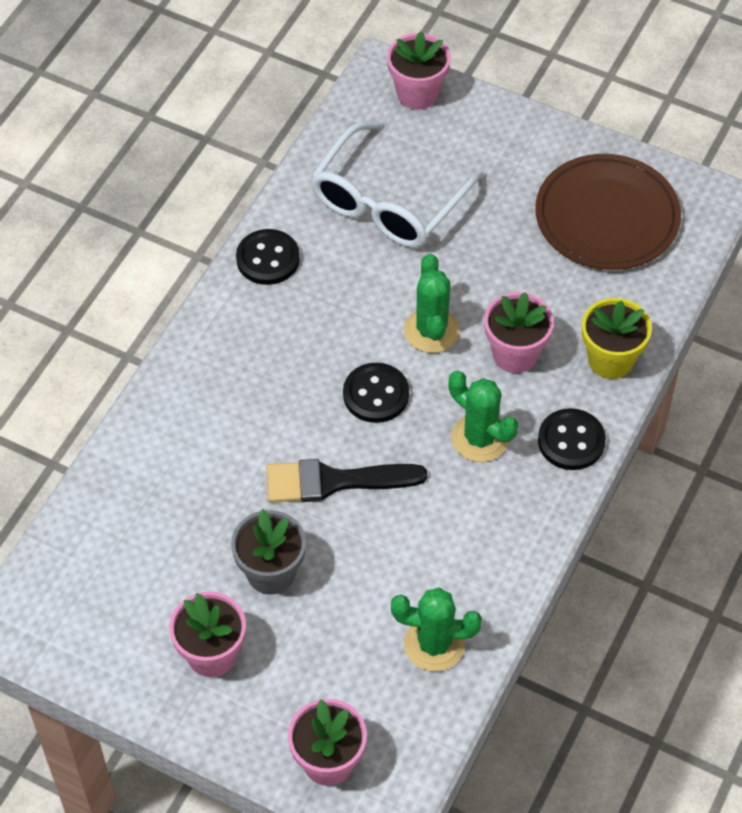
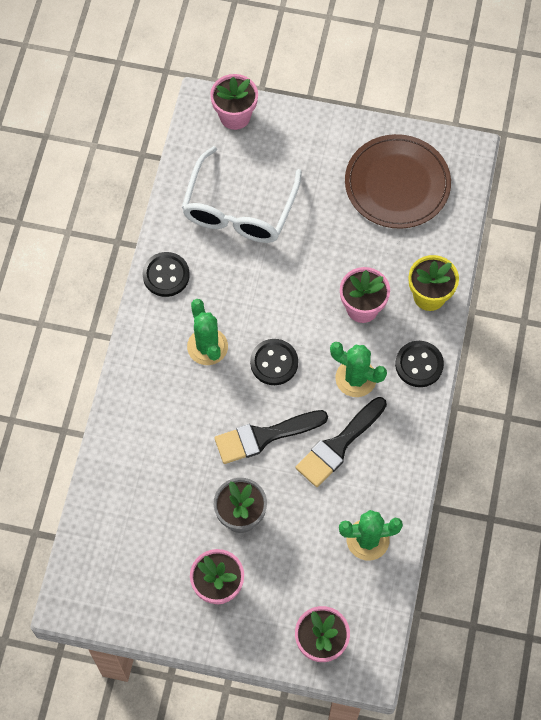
camera: 15 degrees left, 10 degrees up
green cactus [404,254,460,353] -> green cactus moved to [187,299,228,365]
none -> black brush [295,397,387,487]

